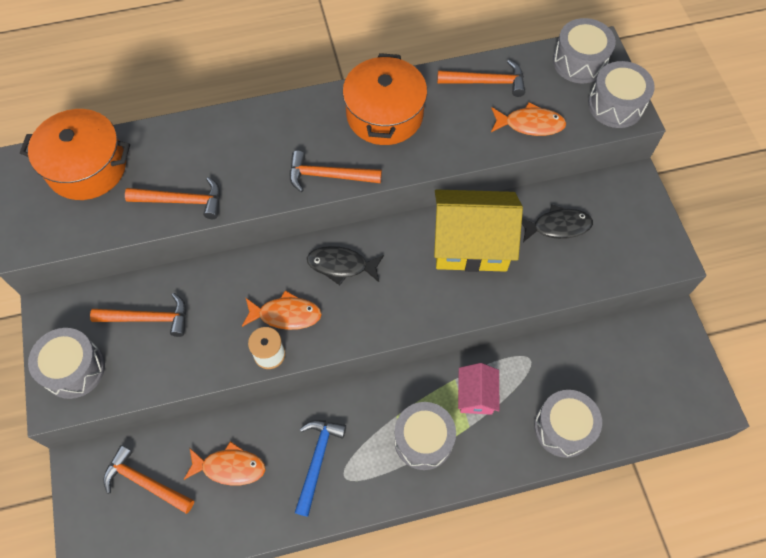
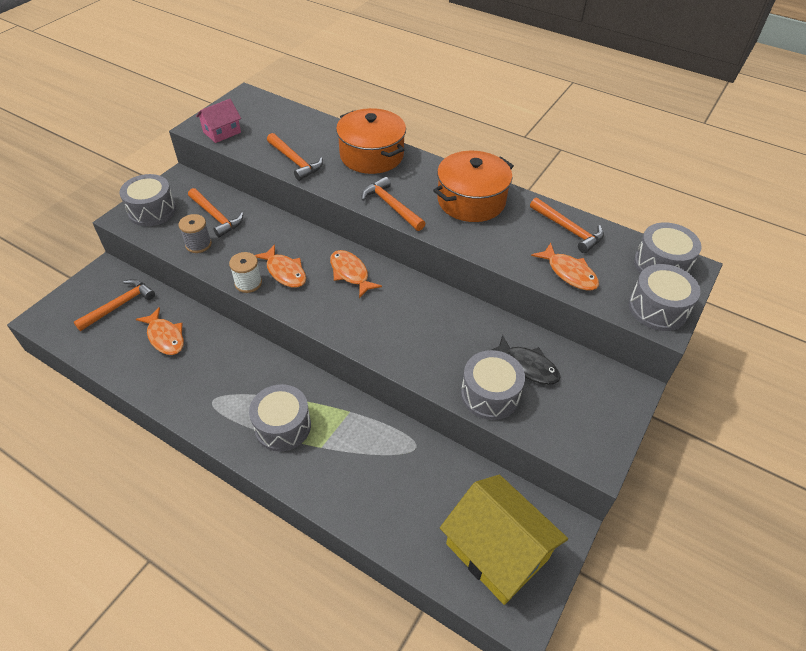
camera: 45 degrees right, 15 degrees down
orange pot [20,109,130,200] -> orange pot moved to [336,108,406,174]
orange hammer [103,445,194,514] -> orange hammer turned 60 degrees clockwise [74,279,155,331]
blue hammer [295,420,346,517] -> none
black fish [307,246,384,285] -> orange fish [330,250,382,298]
yellow house [434,189,523,272] -> yellow house moved to [440,475,568,605]
pink house [458,363,500,415] -> pink house moved to [196,99,241,143]
grey drum [534,390,602,458] -> grey drum moved to [461,350,525,420]
none -> grey spool [178,214,212,253]

